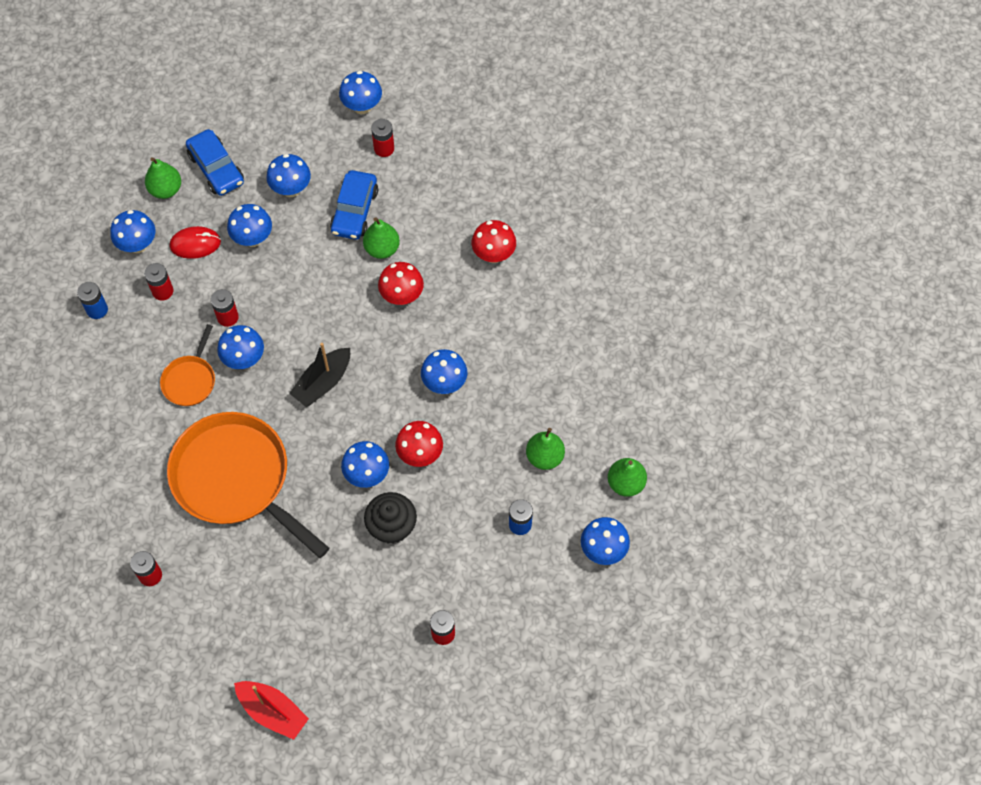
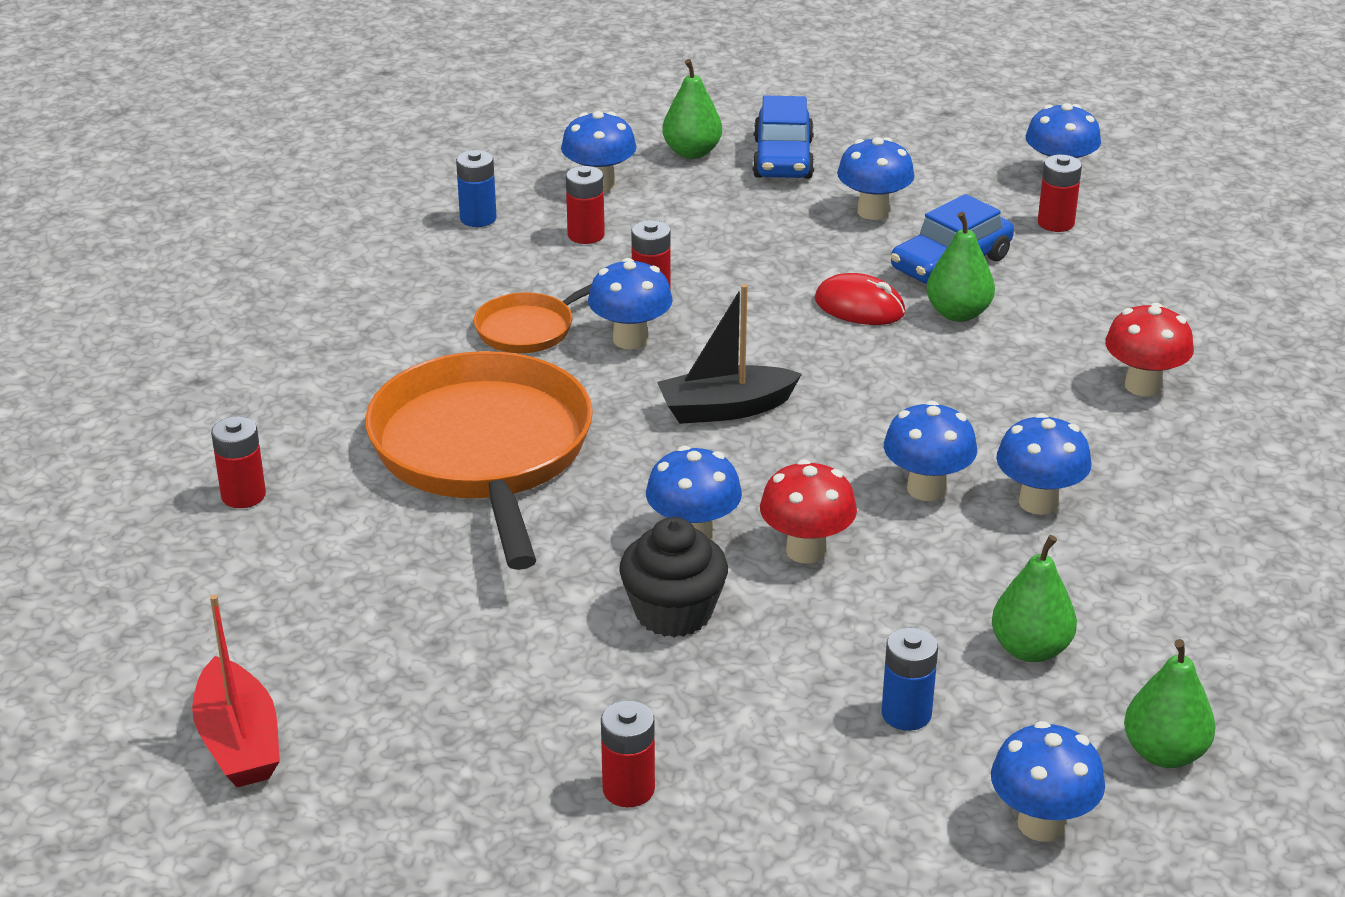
camera: 35 degrees right, 30 degrees down
red mouse [170,226,221,259] -> red mouse moved to [815,273,905,325]
blue mushroom [227,204,272,247] -> blue mushroom moved to [996,413,1092,515]
red mushroom [378,262,424,305] -> none

